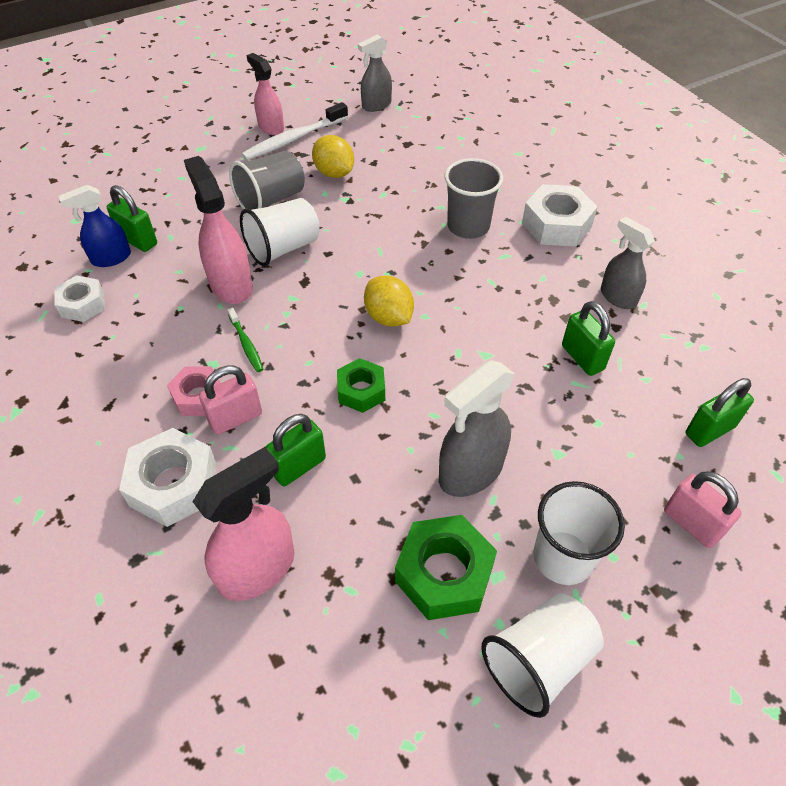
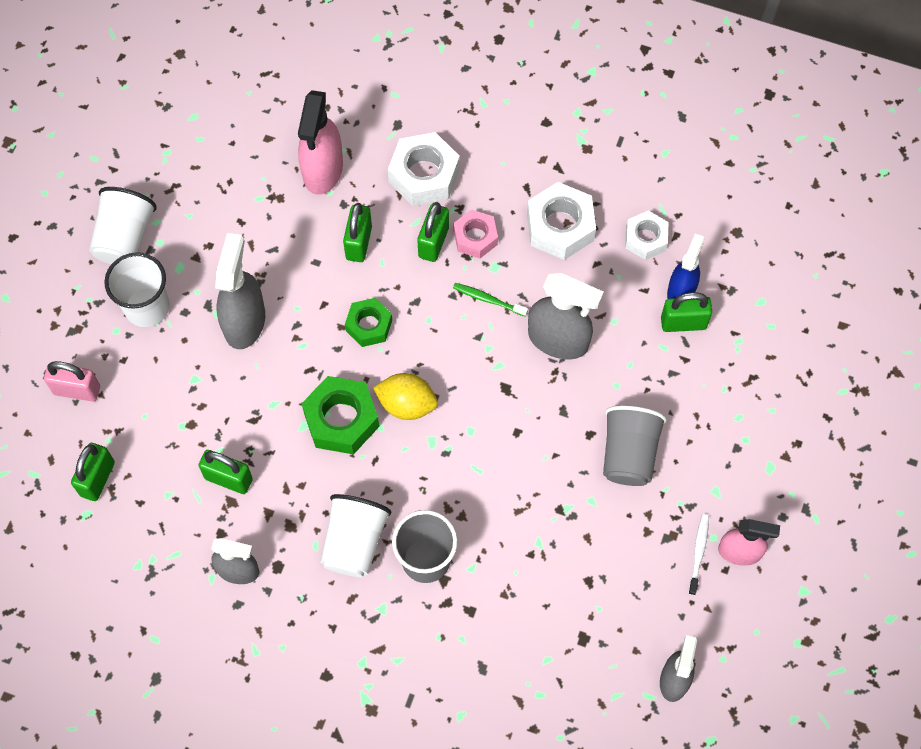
camera: 140 degrees right, 15 degrees up
pink spray bottle [184,156,253,304] -> grey spray bottle [528,273,604,359]
pink padlock [199,366,262,435] -> green padlock [417,203,449,262]
white cup [240,198,320,266] -> white cup moved to [320,494,392,577]
white toothbrush [242,102,348,160] -> white toothbrush [688,514,709,595], size x0.54
yellow lemon [312,135,354,178] -> none
green nut [395,515,497,620] -> green nut moved to [301,376,379,455]
white nut [522,184,598,247] -> white nut moved to [527,182,596,260]

